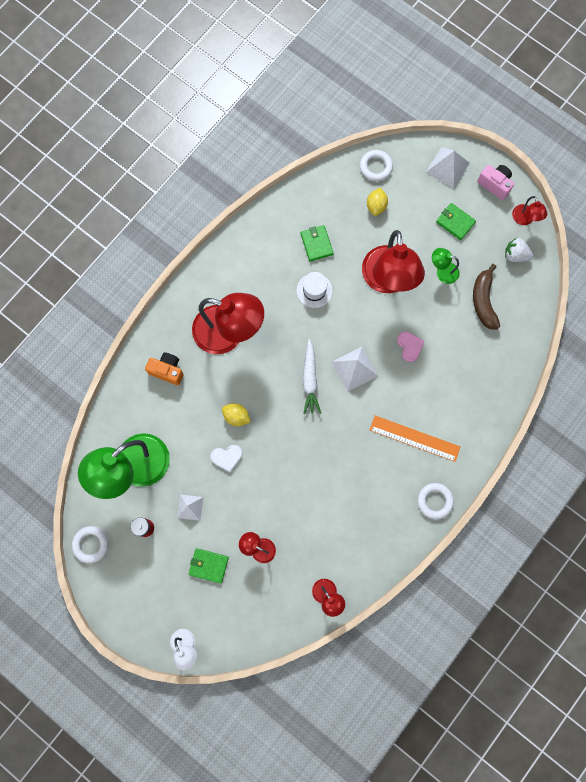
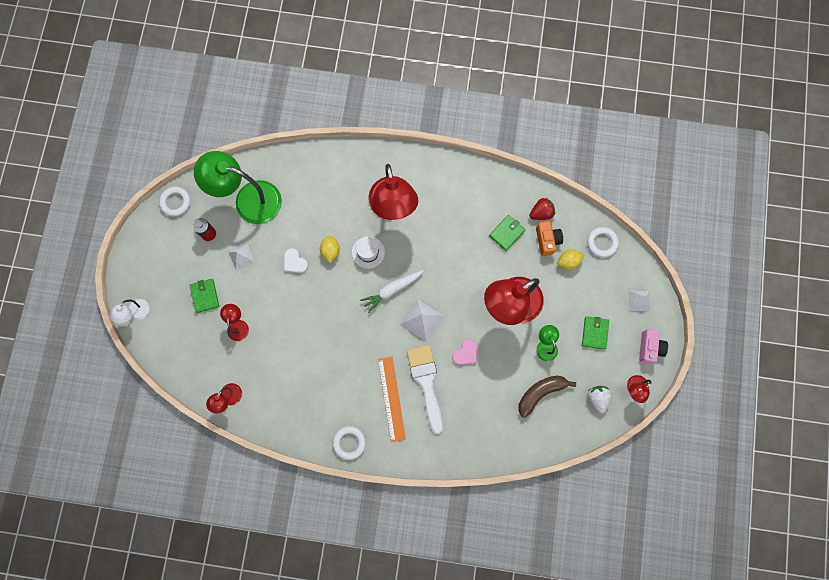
camera: 60 degrees right, 0 degrees up
orange camera [145,352,184,385] -> orange camera moved to [536,221,563,256]
white hat [296,272,333,308] -> white hat moved to [352,236,385,269]
white pyramid [425,147,470,189] -> white pyramid [629,290,650,311], size x0.66
none -> white brush [407,345,443,434]
none -> red strawberry [530,197,555,220]

